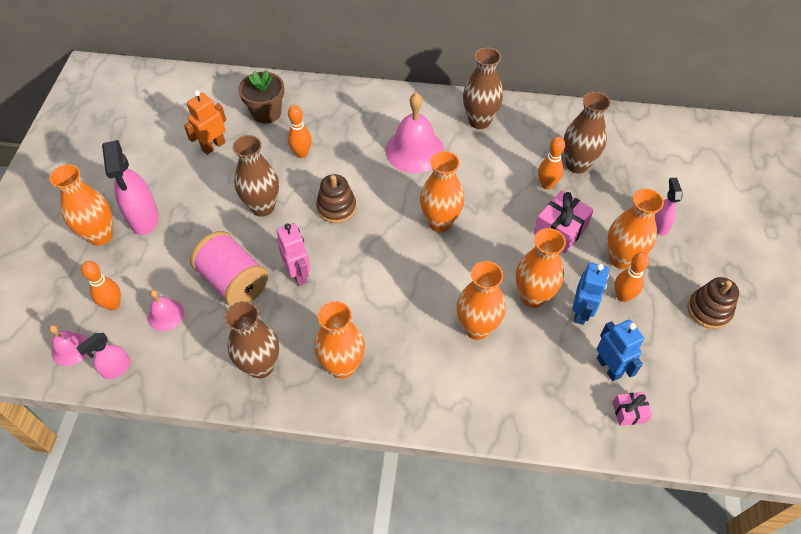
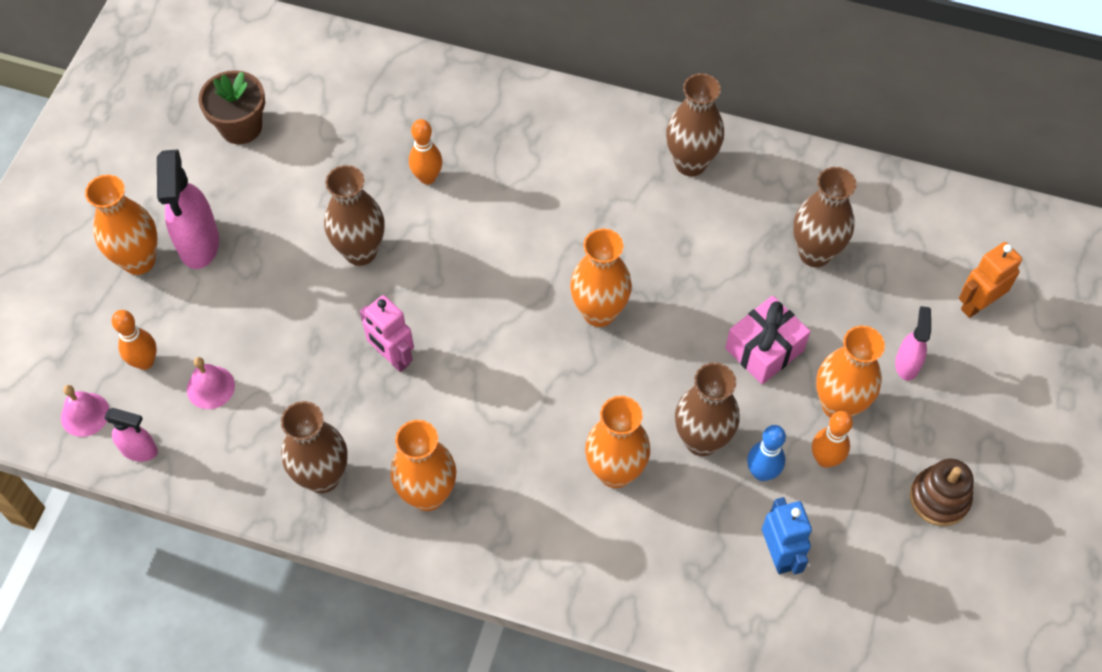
camera: 10 degrees right, 5 degrees up
pink spray bottle [76,333,131,379] -> pink spray bottle turned 135 degrees counterclockwise [104,408,158,462]
orange robot [184,90,226,155] -> orange robot moved to [959,242,1022,318]
pink spool [190,231,269,306] -> none
brown flower pot [238,70,284,124] -> brown flower pot moved to [199,70,265,144]
pink robot [277,223,311,286] -> pink robot turned 150 degrees clockwise [360,295,414,372]
brown stacking toy [316,174,356,223] -> none
pink bell [386,93,444,173] -> none
orange vase [516,228,566,308] -> brown vase [675,363,740,456]
orange bowling pin [538,137,565,190] -> none
blue robot [572,263,609,325] -> blue bowling pin [747,425,786,481]
pink gift [613,392,652,426] -> none

